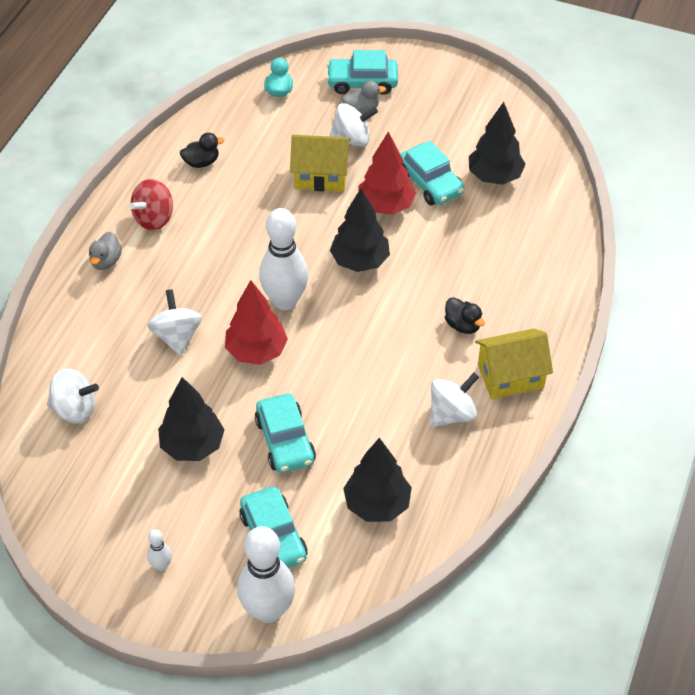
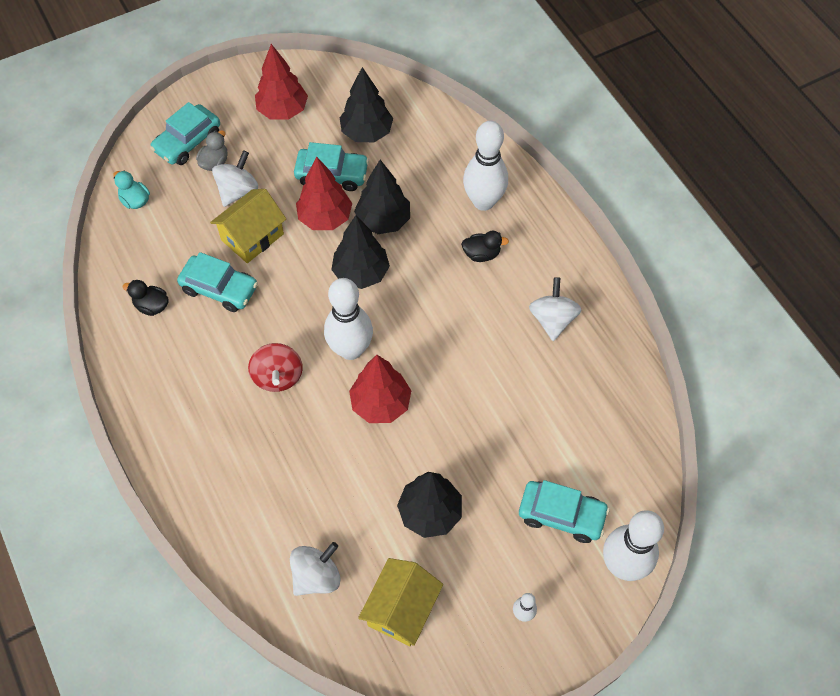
camera: 50 degrees left, 10 degrees up
grey duck [89,232,122,270] -> none
red spinning top [129,179,173,231] -> red spinning top moved to [248,343,303,392]
white spinning top [148,289,202,356] -> none
black duck [180,133,224,168] -> black duck turned 90 degrees counterclockwise [123,280,169,316]
turquoise car [255,394,316,473] -> turquoise car moved to [177,252,258,312]
black tree [343,438,412,522] -> black tree moved to [354,160,410,234]
yellow house [475,328,553,399] -> yellow house moved to [358,558,443,646]
none -> red tree [255,44,308,120]
none -> white bowling pin [463,121,508,211]

